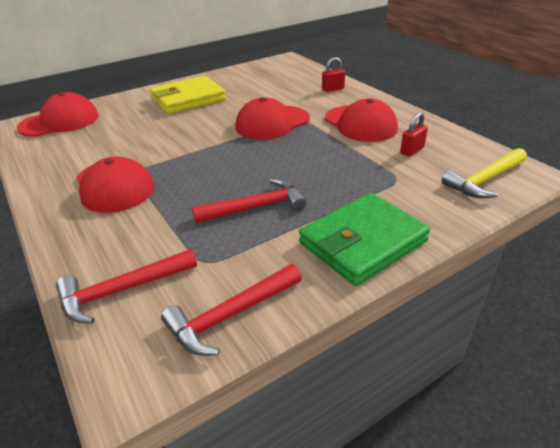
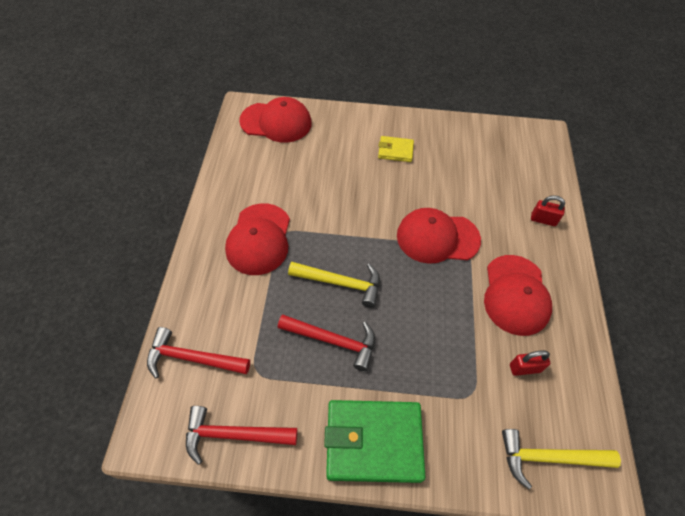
camera: 35 degrees right, 20 degrees up
yellow wallet [149,76,226,114] -> yellow wallet [378,136,414,162], size x0.51
none -> yellow hammer [288,262,380,308]

